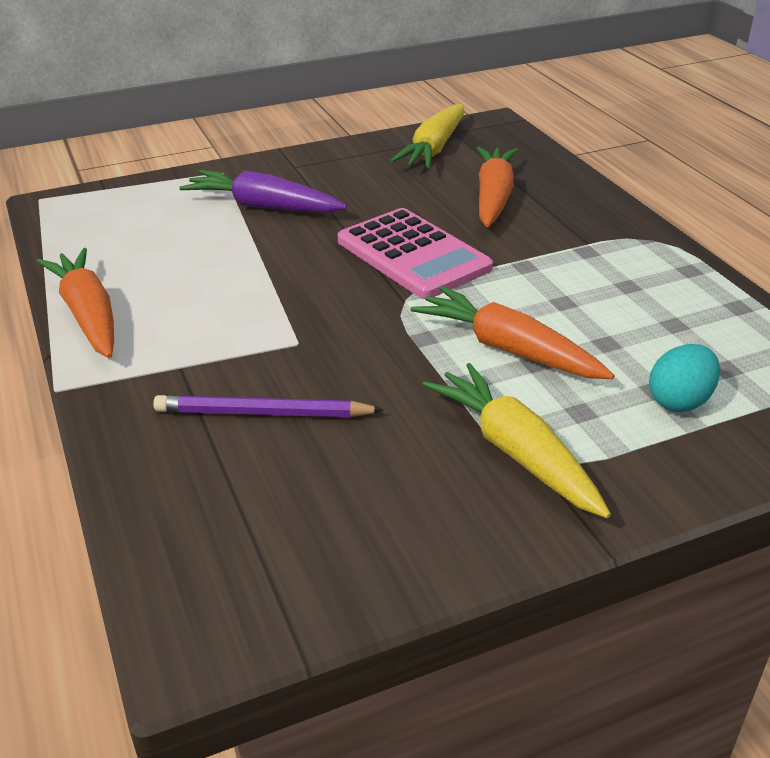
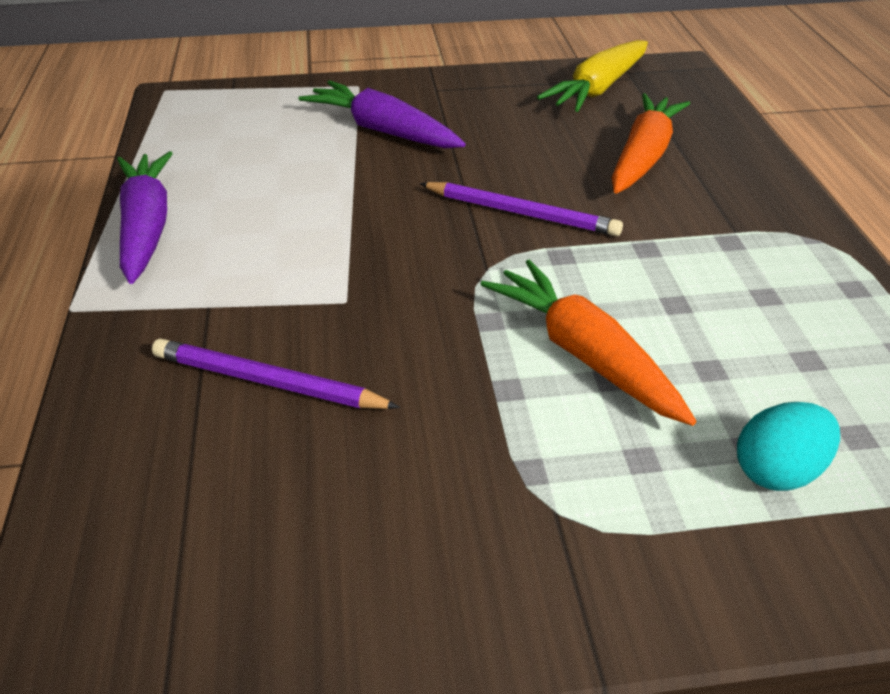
camera: 15 degrees right, 5 degrees up
orange carrot [36,248,114,358] -> purple carrot [117,151,173,284]
pink calculator [338,208,493,299] -> purple pencil [419,182,623,236]
yellow carrot [422,363,611,518] -> none

